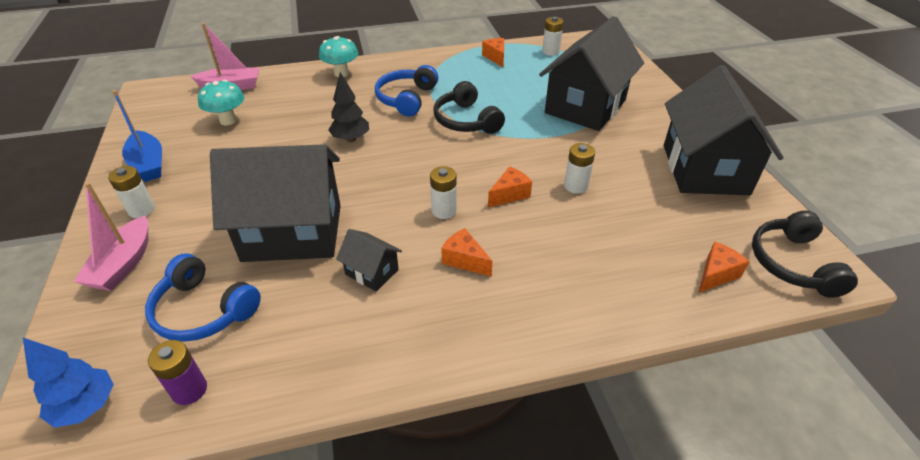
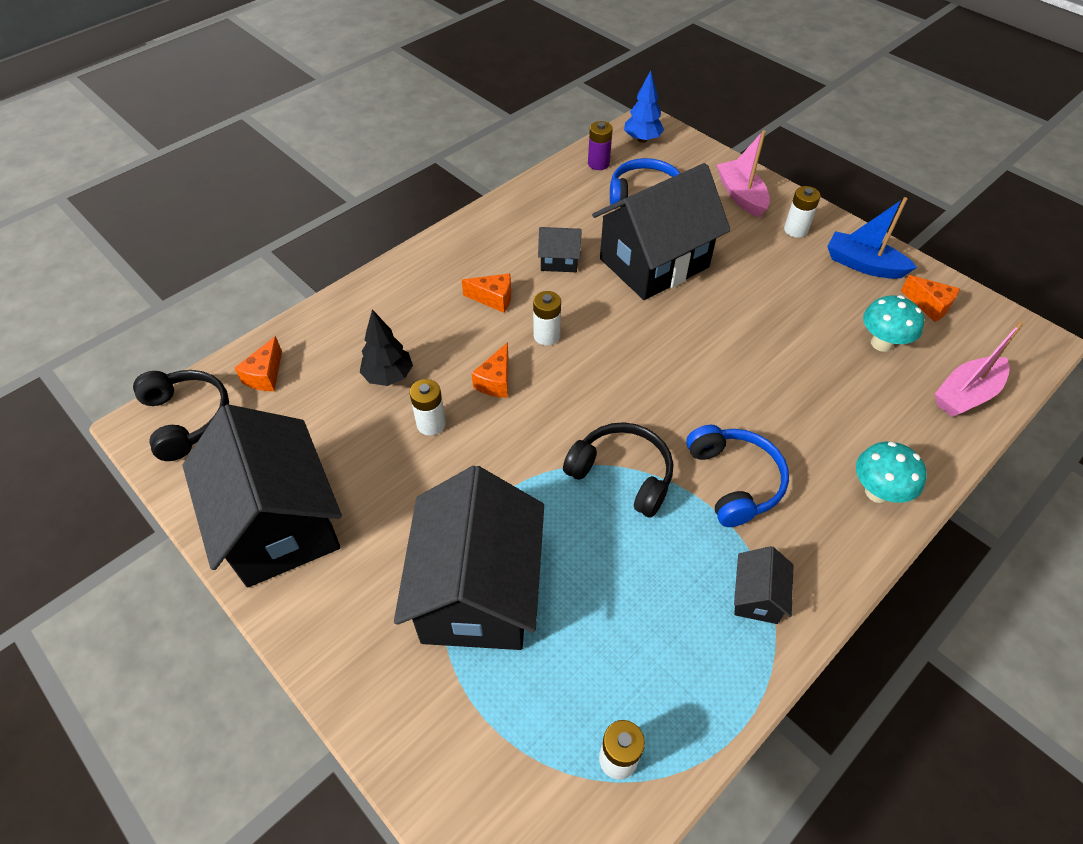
camera: 150 degrees right, 10 degrees up
black tree [328,72,369,142] -> black tree moved to [360,309,413,386]
orange cheese [482,38,504,67] -> orange cheese moved to [901,275,960,322]
none -> black house [734,546,794,624]

